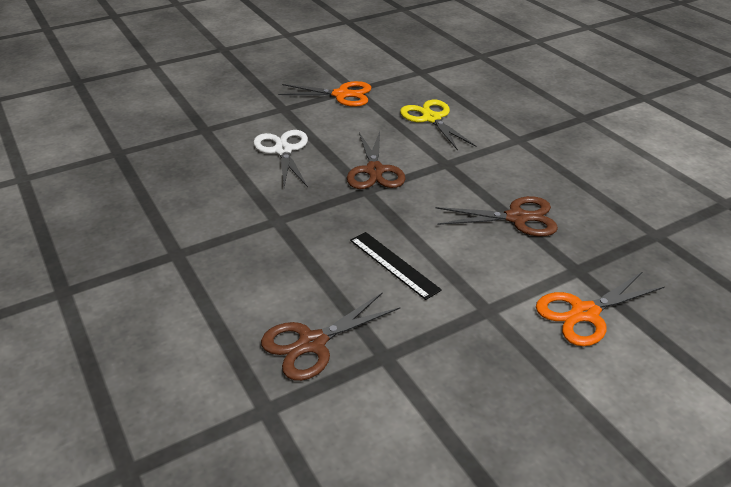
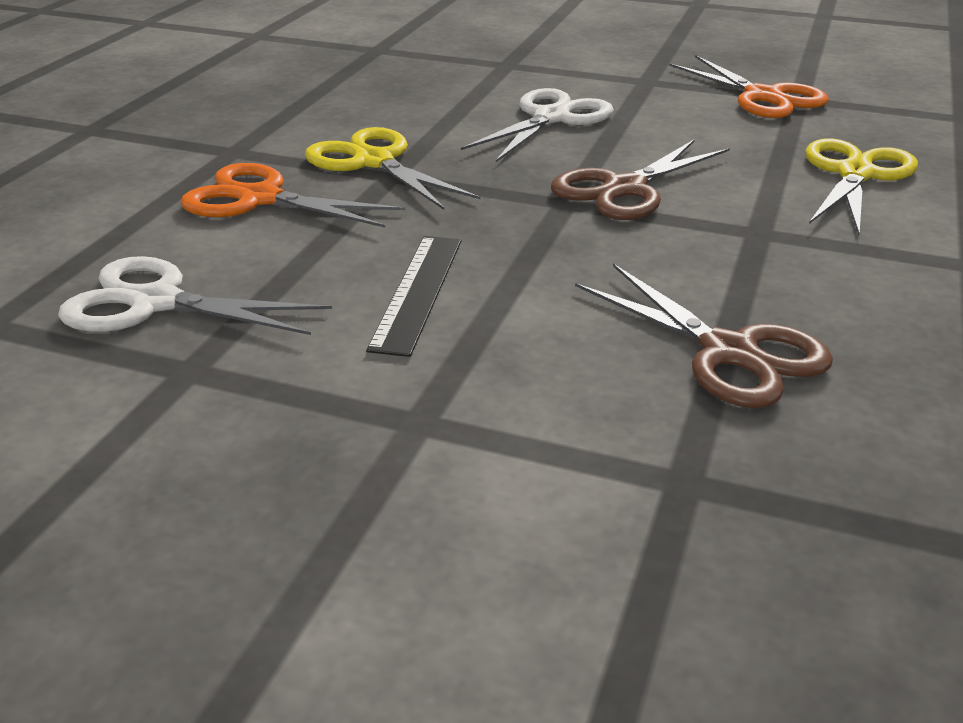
camera: 50 degrees right, 5 degrees down
brown scissors [261,292,400,381] -> white scissors [58,256,332,335]
orange scissors [536,272,665,346] -> orange scissors moved to [181,163,405,228]
none -> yellow scissors [305,127,480,210]

